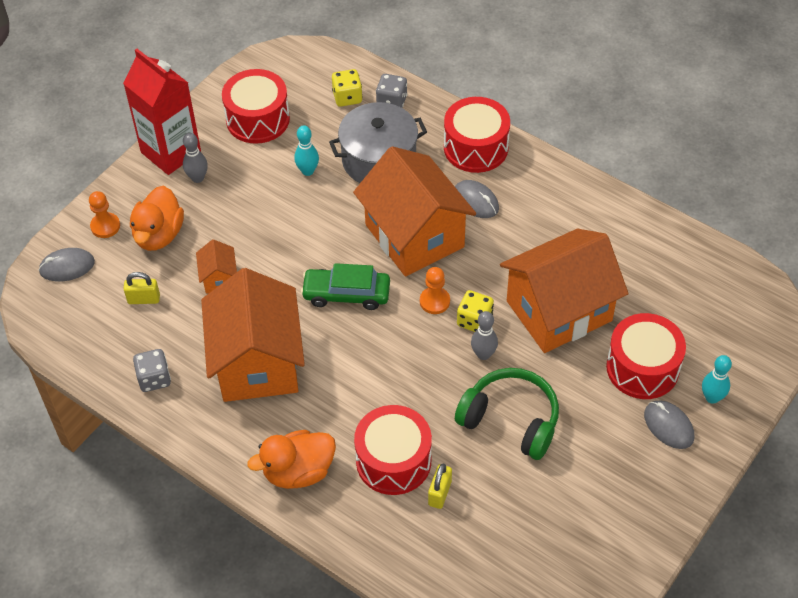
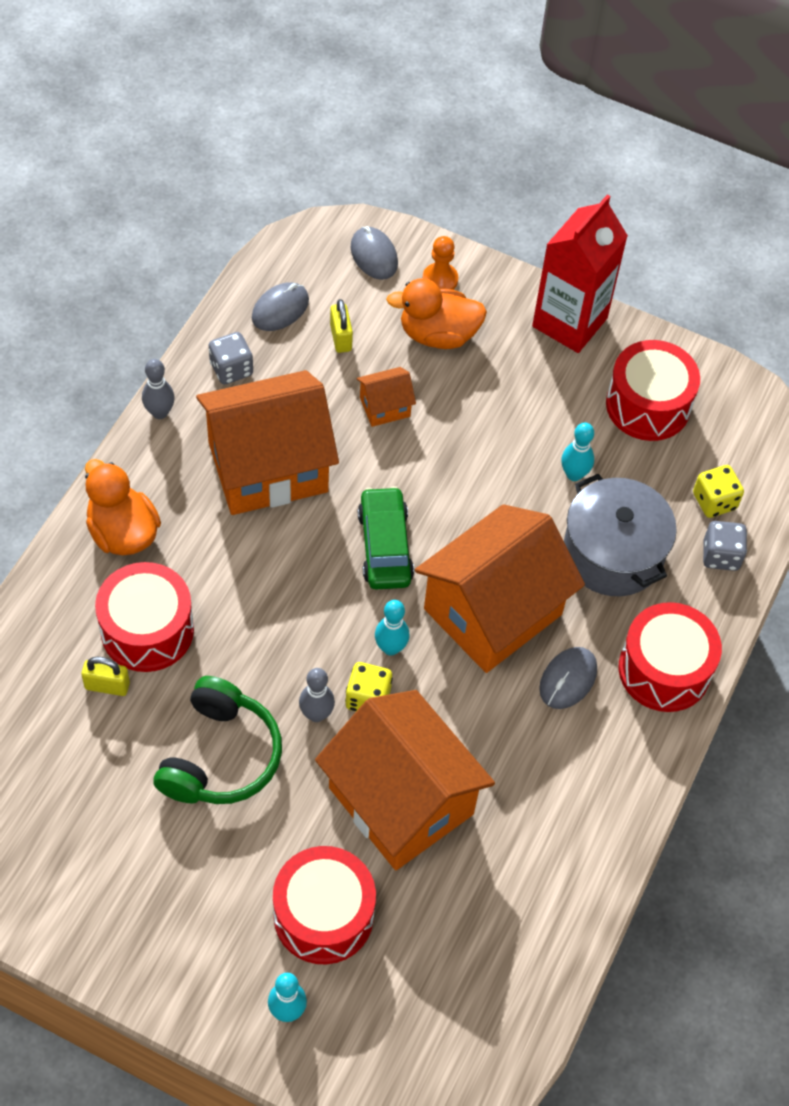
camera: 75 degrees right, 5 degrees up
grey bowling pin [183,133,208,183] -> grey bowling pin moved to [142,359,175,419]
orange pawn [420,267,450,314] -> turquoise bowling pin [375,600,409,656]
grey mouse [644,401,695,449] -> grey mouse moved to [252,282,309,331]

